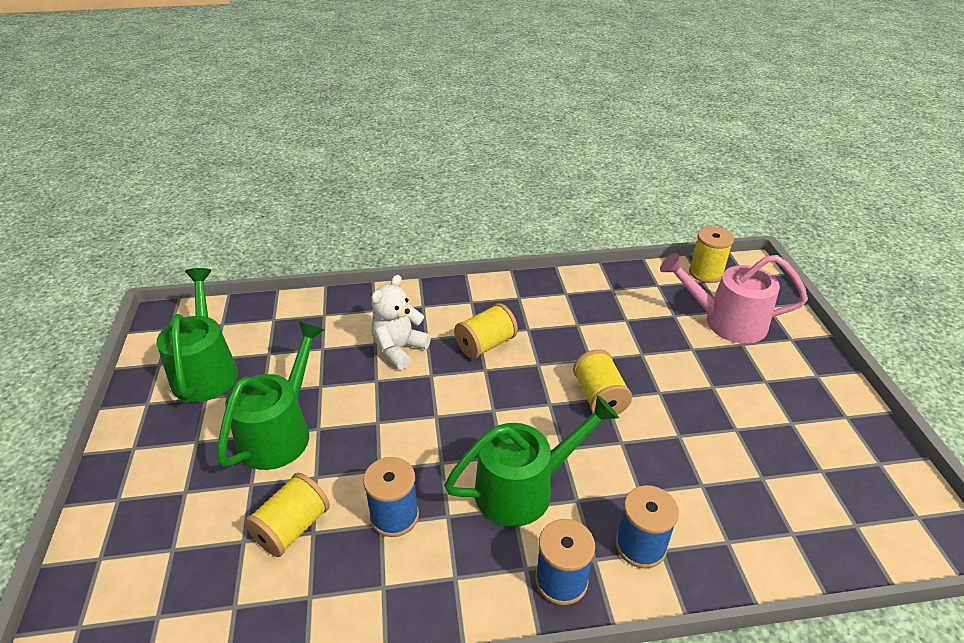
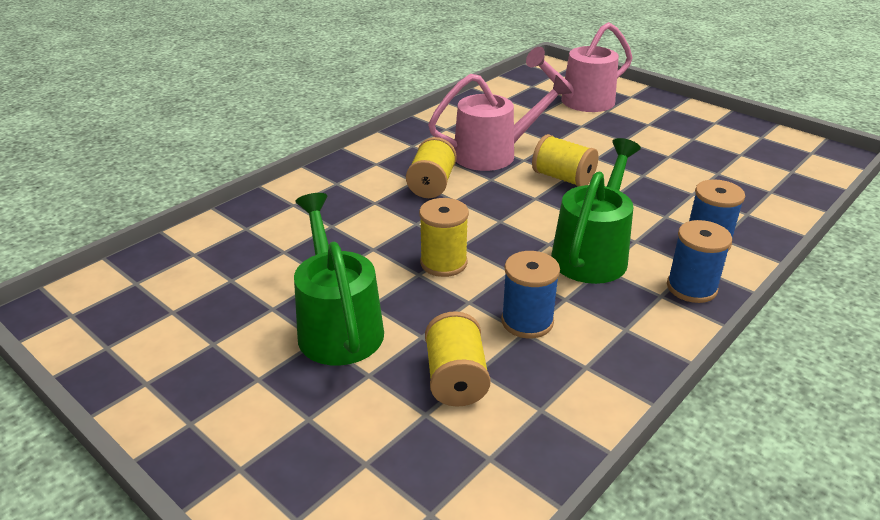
camera: 40 degrees left, 5 degrees down
green watering can [156,268,238,402] -> none
white teddy bear [371,275,431,370] -> none
yellow spool [689,226,734,283] -> yellow spool moved to [419,198,469,277]
none -> pink watering can [428,74,572,171]

